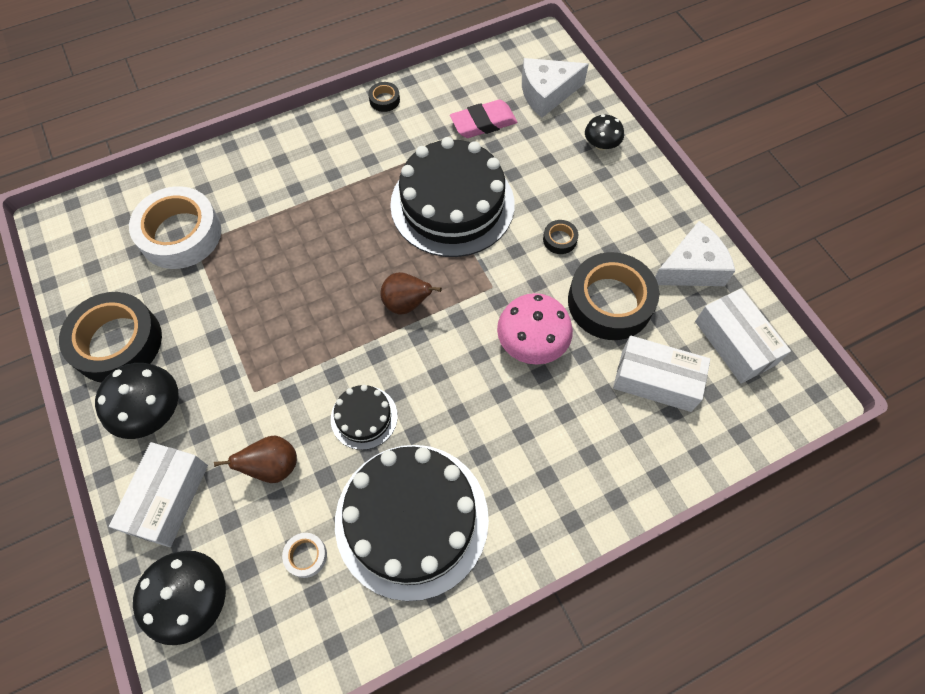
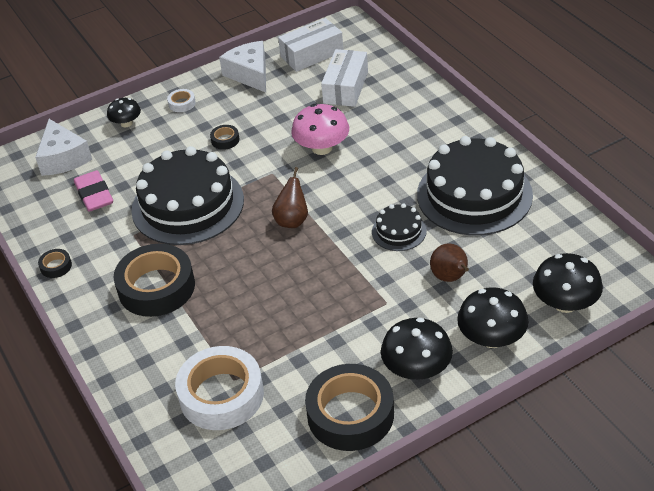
camera: 90 degrees left, 20 degrees down
white box [109,442,208,547] -> black mushroom [457,287,529,348]
white tape [282,533,327,578] -> white tape moved to [167,89,196,112]
black tape [568,252,659,340] -> black tape moved to [113,244,195,317]

